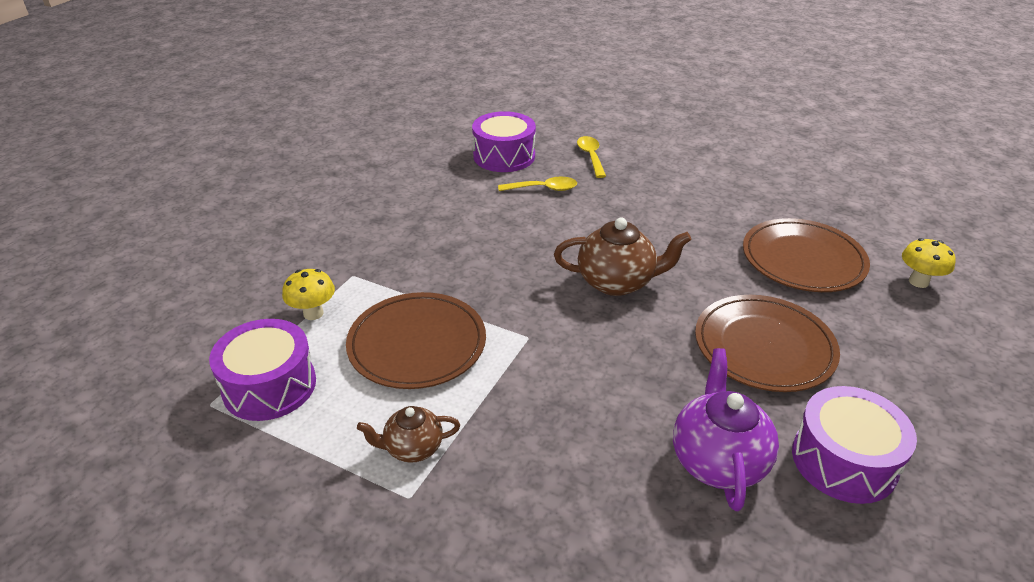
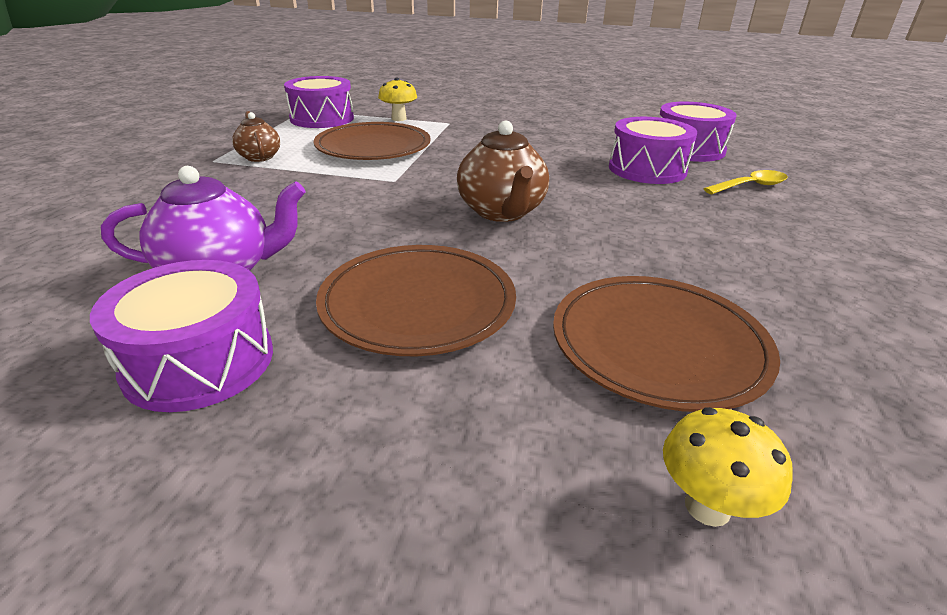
camera: 75 degrees right, 5 degrees down
yellow spoon [498,177,577,191] -> purple drum [609,117,697,184]

